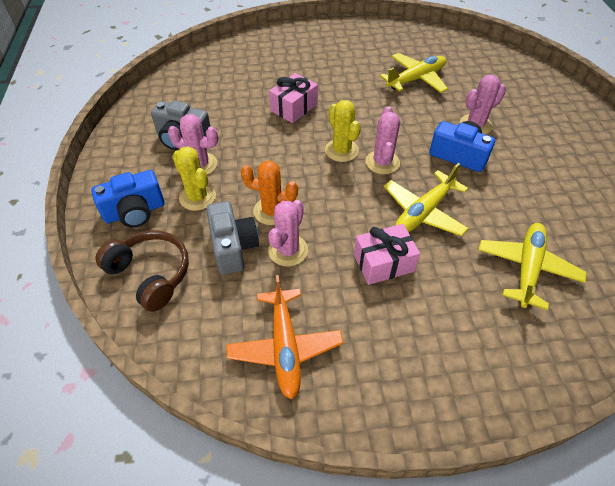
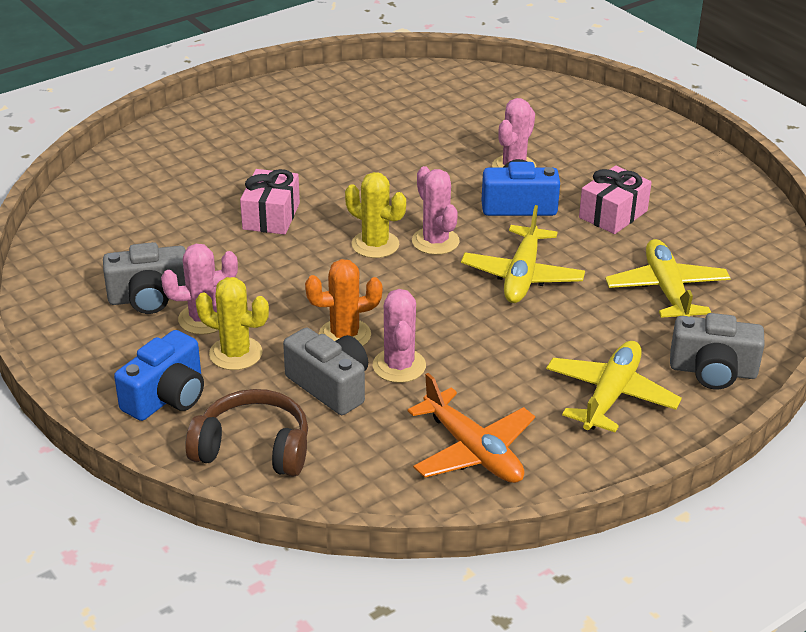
camera: 30 degrees left, 15 degrees down
pink gift [354,224,420,285] -> pink gift moved to [579,166,652,234]
yellow plane [380,53,448,93] -> yellow plane moved to [546,341,682,433]
none -> grey camera [670,313,765,390]

